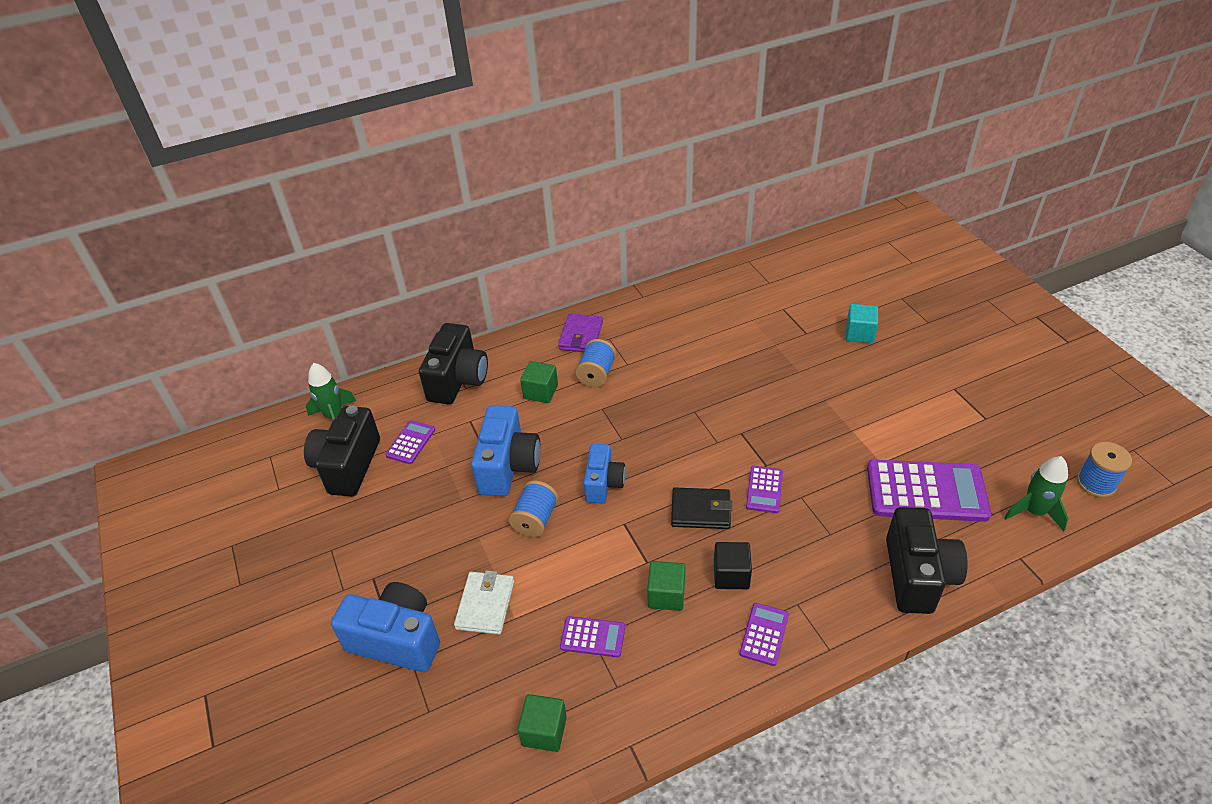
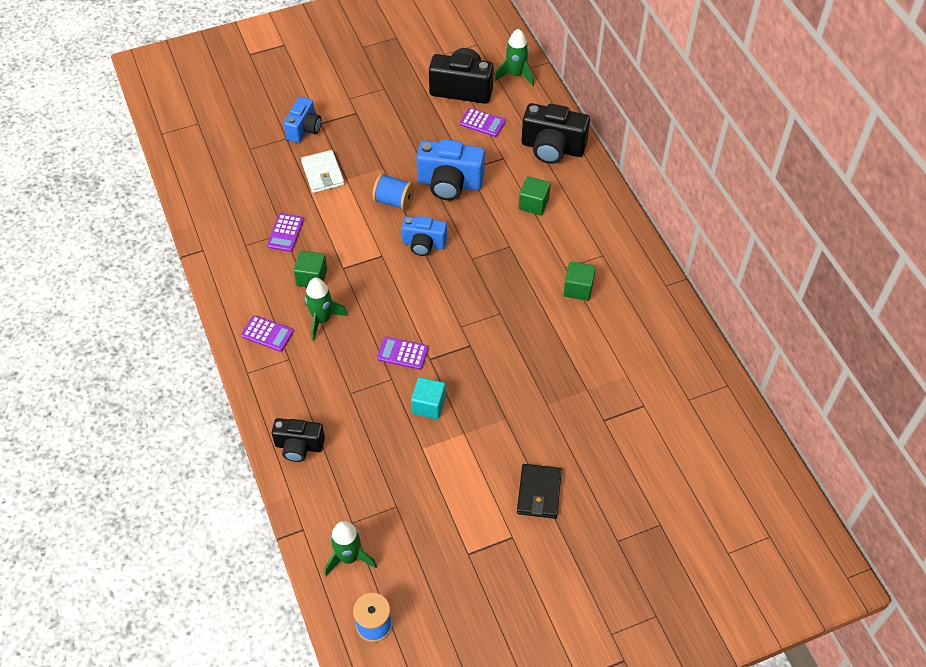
camera: 90 degrees right, 10 degrees up
blue camera [331,582,440,672] -> blue camera [284,97,322,143], size x0.64
white wallet [454,570,514,634] -> white wallet turned 60 degrees clockwise [301,150,345,193]
green cube [518,694,567,752] -> green cube moved to [564,261,596,301]
purple wallet [558,313,603,352] -> none
blue spool [575,339,616,387] -> none
black wallet [671,488,732,529] -> black wallet moved to [517,464,562,519]
black cube [714,542,752,589] -> green rocket [305,278,348,341]
turquoise cube [846,304,878,343] -> turquoise cube moved to [411,377,446,419]
purple calculator [867,460,991,522] -> none
black camera [886,507,968,614] -> black camera [272,418,325,462], size x0.64

